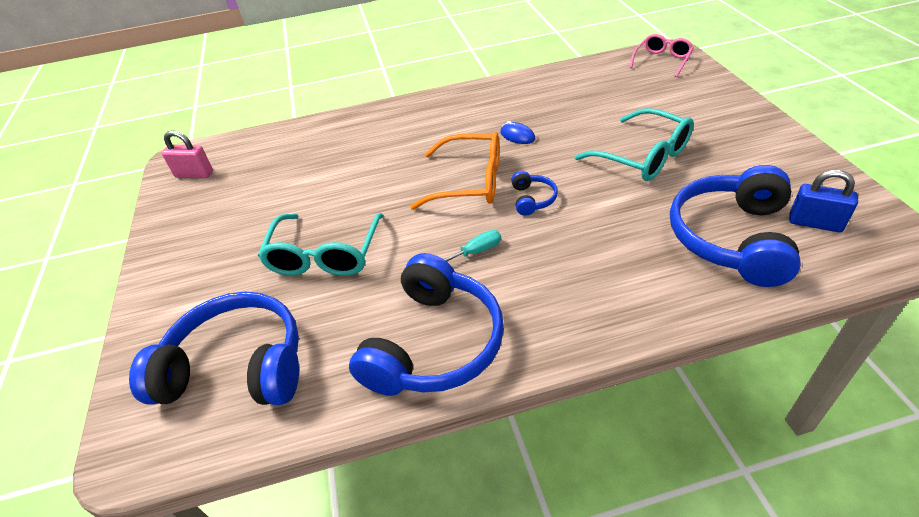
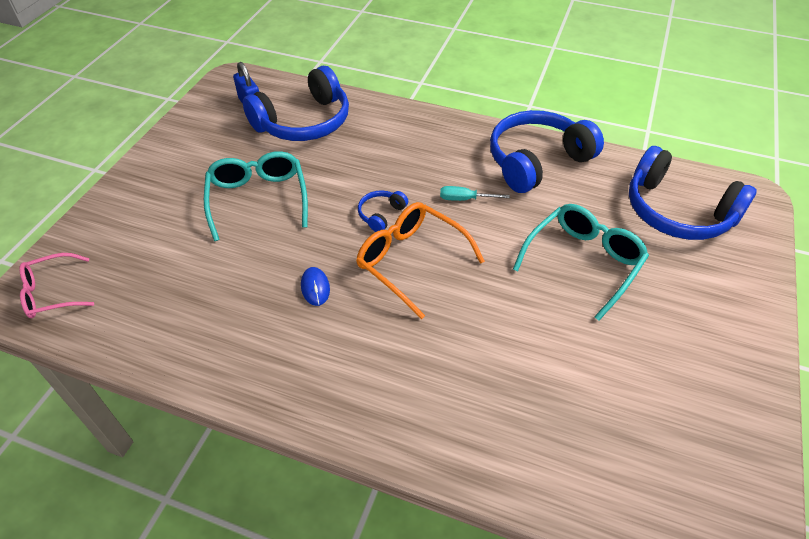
camera: 150 degrees left, 5 degrees up
pink padlock [162,130,213,178] -> none

